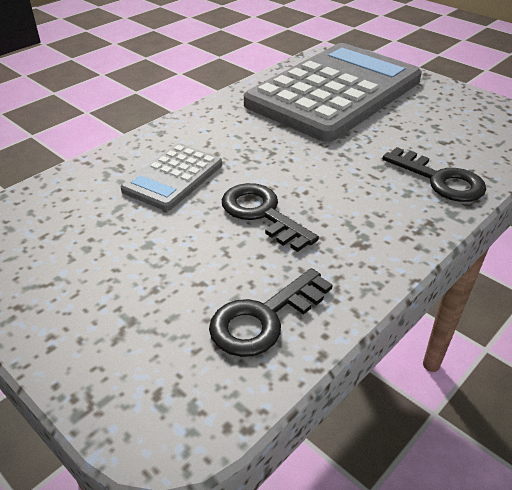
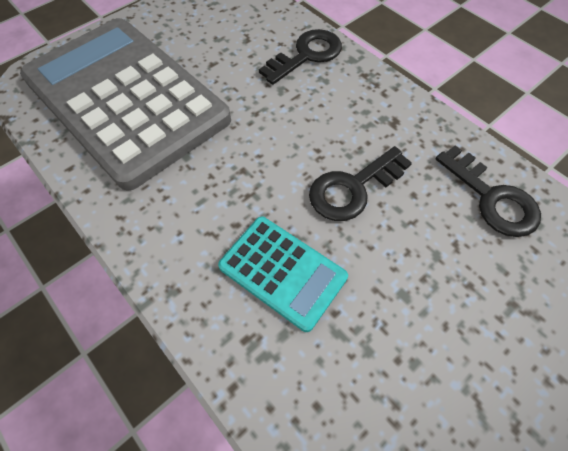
camera: 85 degrees left, 20 degrees up
grey calculator [121,143,222,211] -> turquoise calculator [218,217,348,332]

